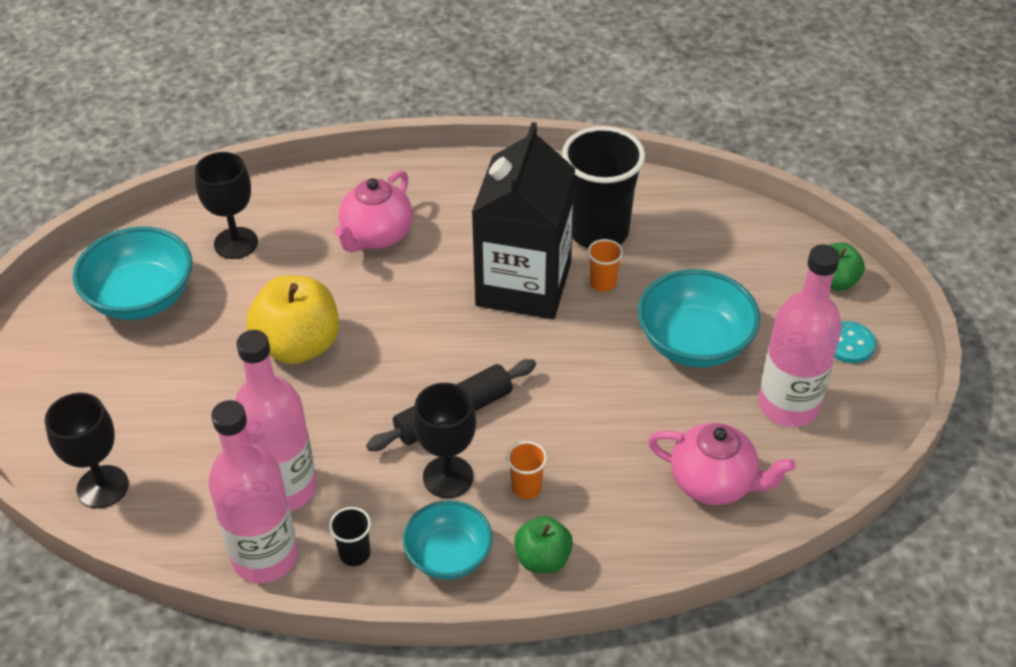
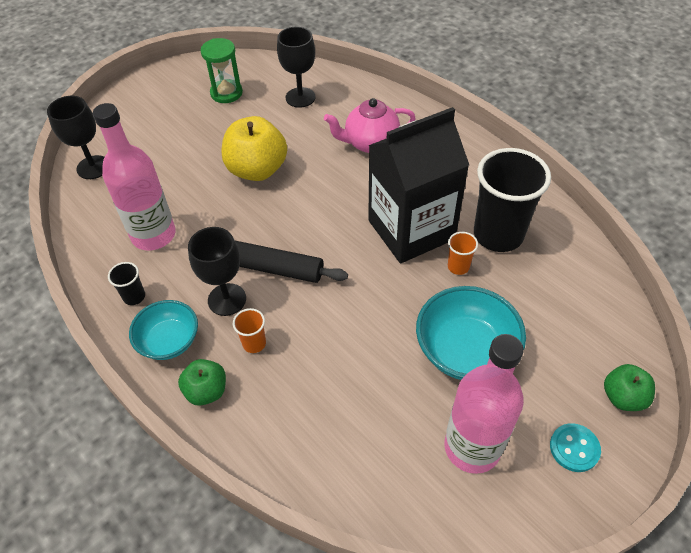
camera: 50 degrees right, 5 degrees up
turquoise bowl [73,226,192,320] -> green hourglass [200,38,243,103]
pink bottle [208,400,298,583] -> none
pink teapot [648,423,796,505] -> none

